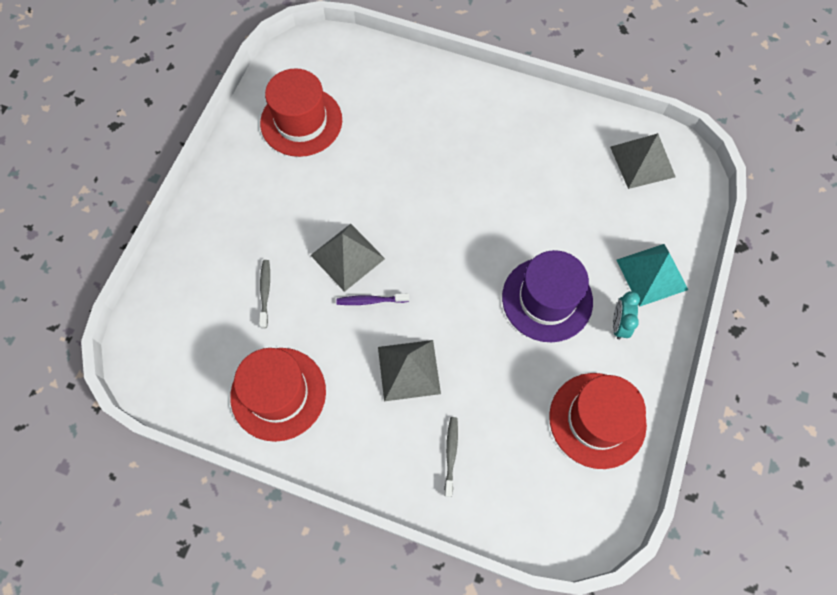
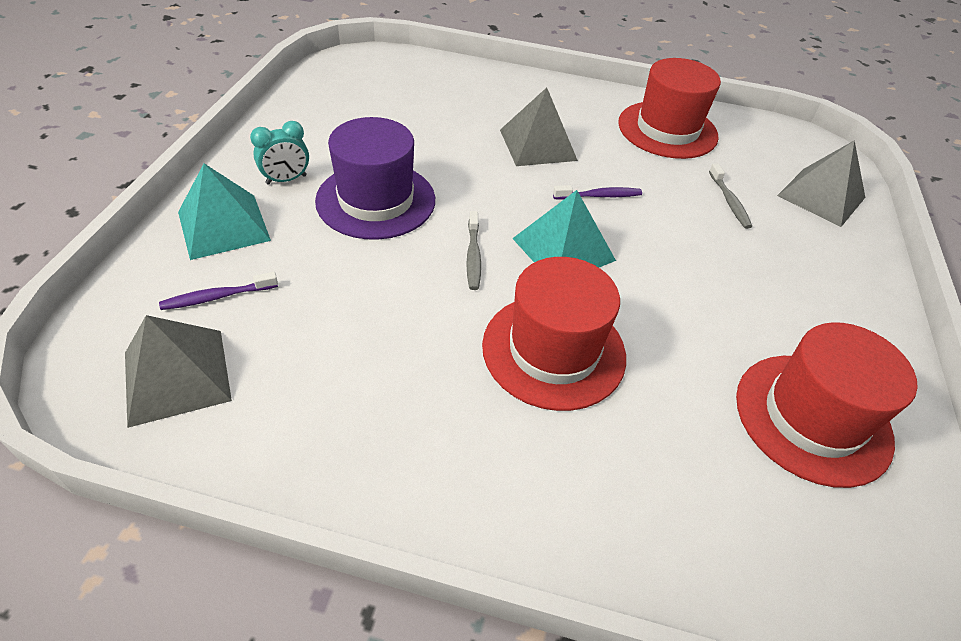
camera: 170 degrees right, 20 degrees down
grey pyramid [310,224,385,292] -> grey pyramid moved to [777,140,865,227]
grey toothbrush [444,417,458,497] -> grey toothbrush moved to [466,211,481,290]
red hat [549,373,647,469] -> red hat moved to [482,257,626,411]
turquoise clock [613,291,640,340] -> turquoise clock turned 60 degrees clockwise [250,121,309,185]
none -> purple toothbrush [159,272,278,310]
none -> turquoise pyramid [512,190,616,268]

